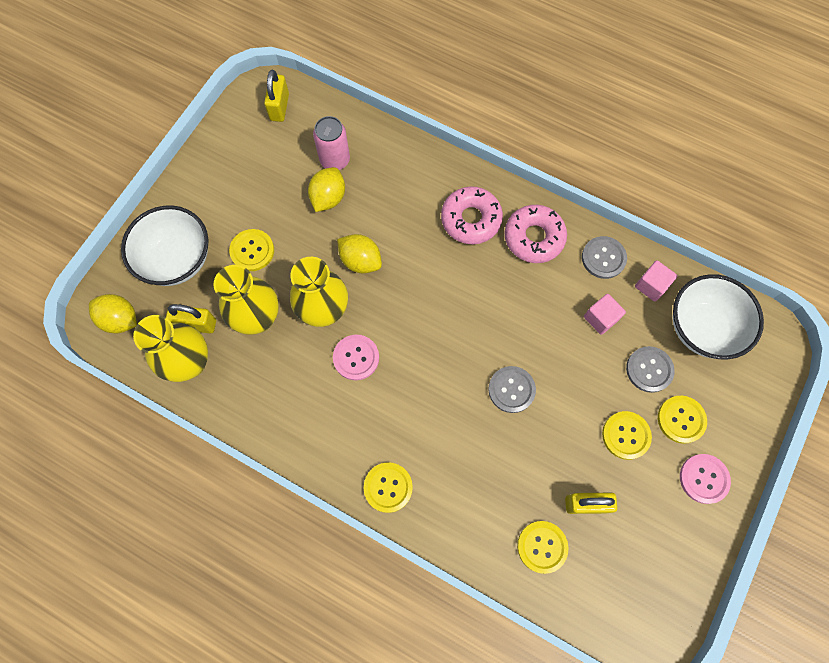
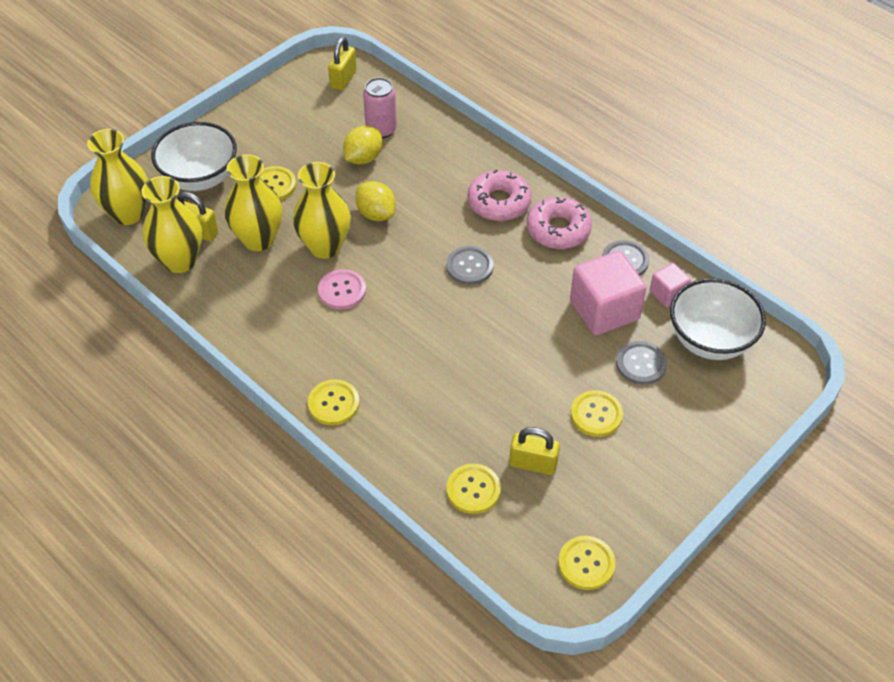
camera: 15 degrees right, 20 degrees down
yellow lemon [89,294,137,333] -> yellow vase [87,129,148,225]
grey button [488,366,536,413] -> grey button moved to [446,246,494,285]
pink cube [584,294,626,335] -> pink cube [570,251,647,336], size x1.92
yellow button [658,396,707,444] -> yellow button moved to [558,536,616,590]
pink button [680,454,731,504] -> none

